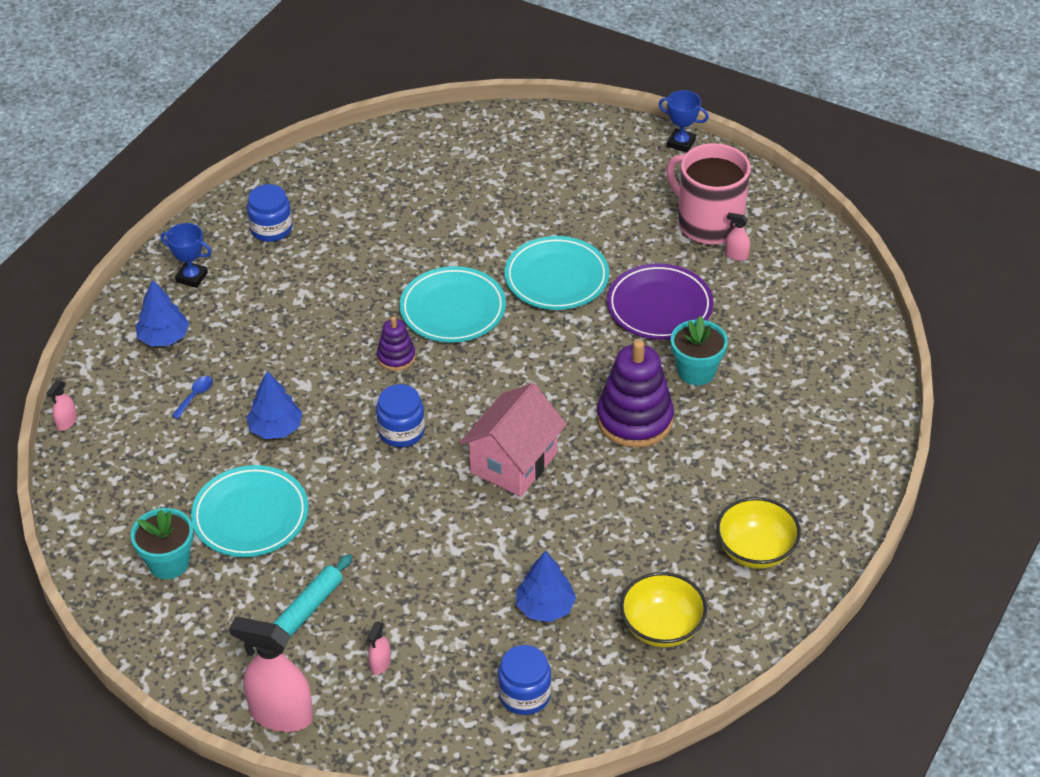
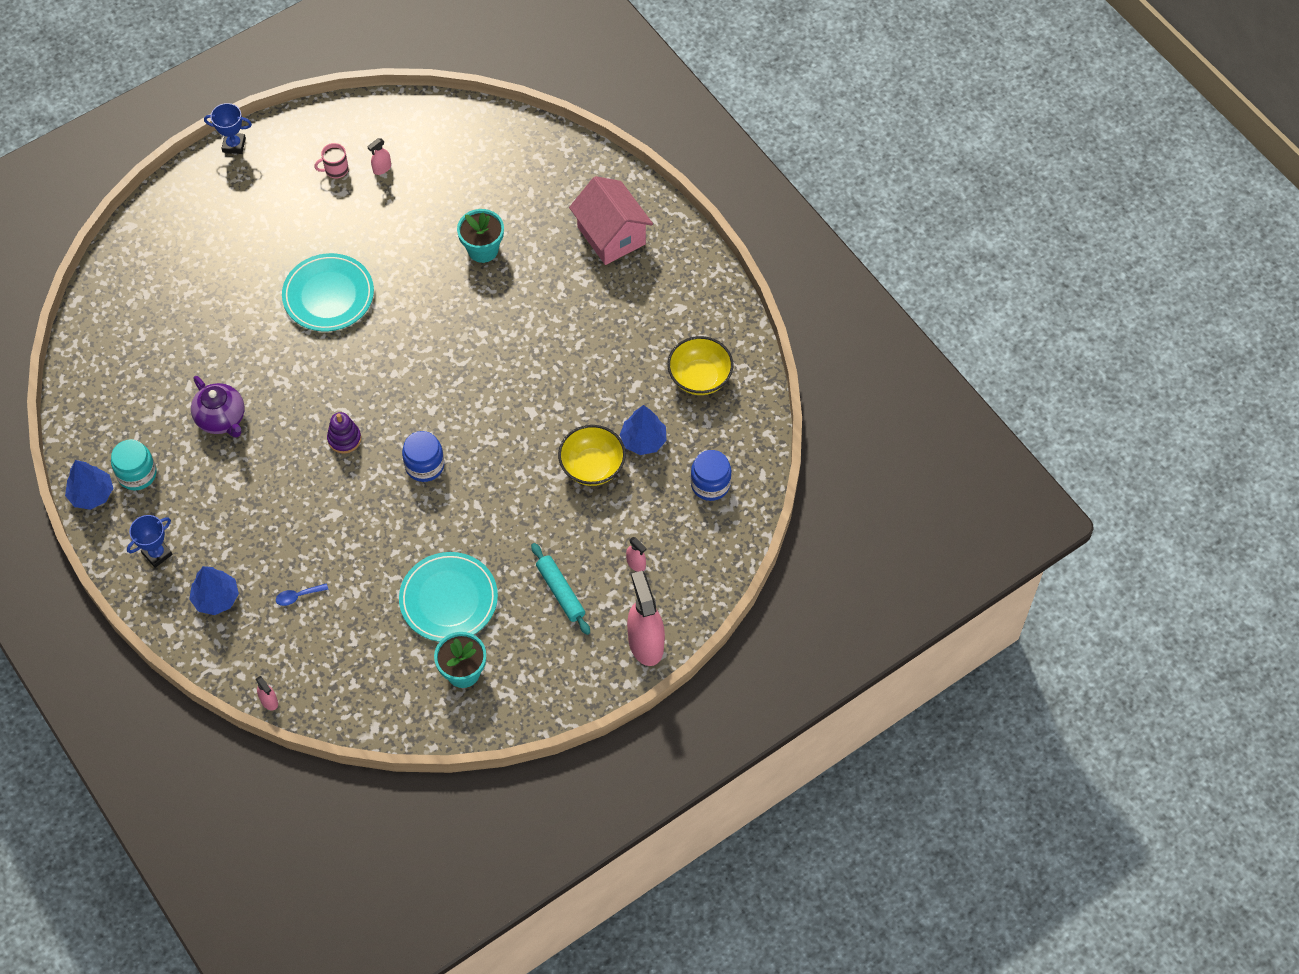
camera: 65 degrees left, 15 degrees up
blue spoon [172,376,213,419] -> blue spoon turned 75 degrees counterclockwise [276,583,328,606]
pink spray bottle [229,617,313,732] -> pink spray bottle turned 120 degrees clockwise [627,571,665,666]
blue tree [246,371,303,439] -> blue tree moved to [65,460,113,510]
blue jar [247,184,292,242] -> turquoise jar [111,440,157,491]
turquoise plate [400,266,506,343] -> none
pink house [460,383,567,497] -> pink house moved to [569,176,653,265]
purple stacking toy [597,340,674,448] -> none
purple plate [607,264,713,340] -> none
blue trophy [659,90,709,152] -> blue trophy turned 45 degrees clockwise [204,103,252,154]
pink mug [666,143,751,245] -> pink mug [314,143,349,179], size x0.41
yellow bowl [716,497,801,569] -> yellow bowl moved to [558,425,626,486]
none -> purple teapot [191,376,244,437]

